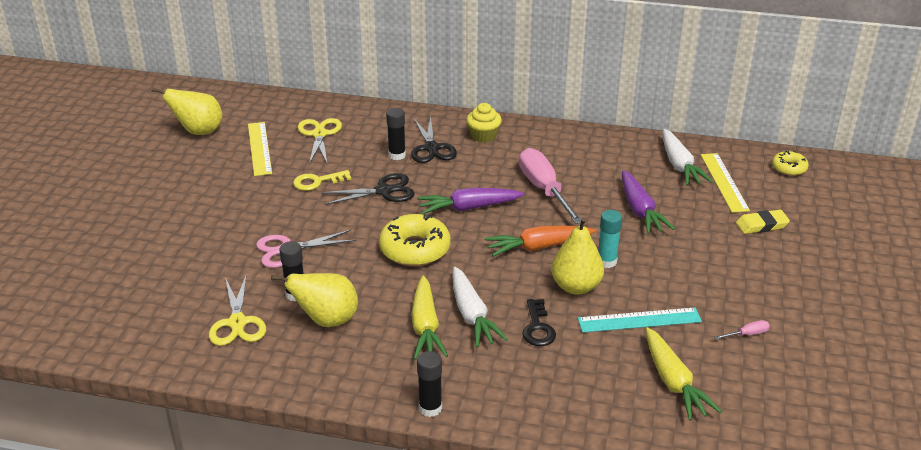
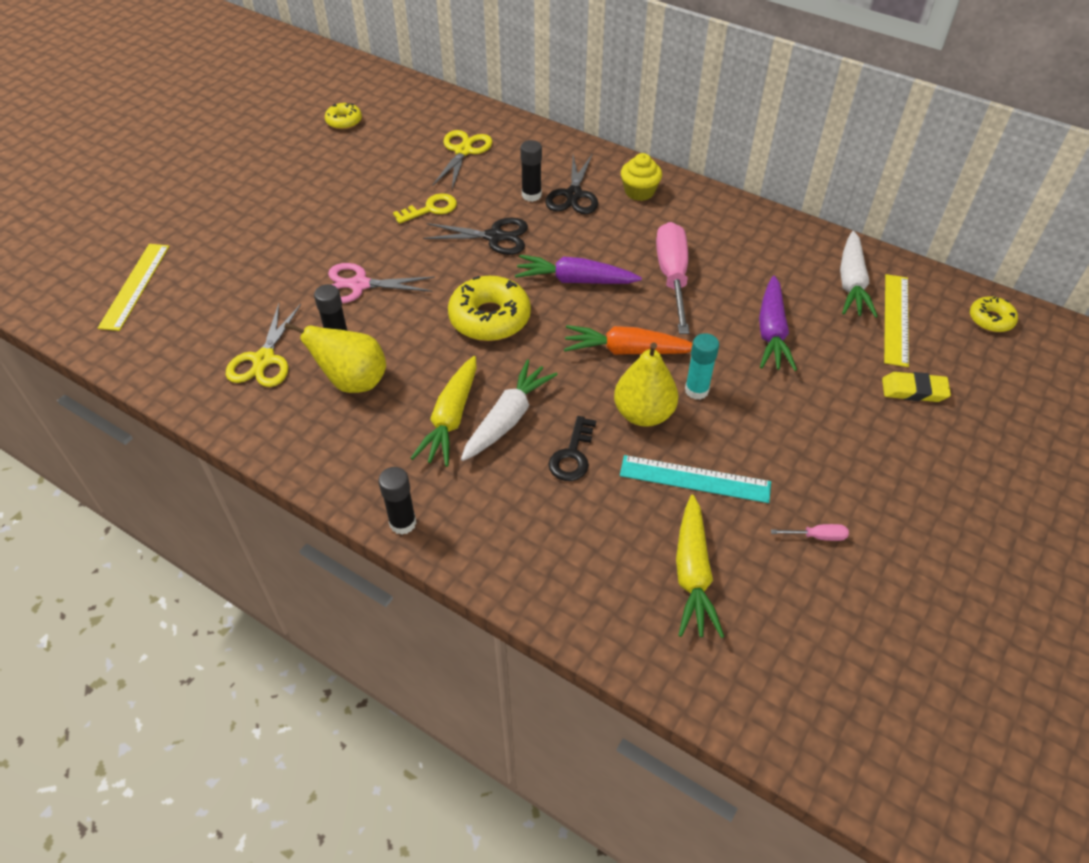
camera: 20 degrees right, 15 degrees up
yellow pear [152,87,223,135] -> yellow donut [325,103,362,130]
yellow ruler [248,122,272,176] -> yellow ruler moved to [98,244,169,331]
yellow key [293,170,351,191] -> yellow key turned 150 degrees clockwise [393,193,457,224]
white carrot [452,267,508,347] -> white carrot turned 150 degrees counterclockwise [461,360,558,461]

